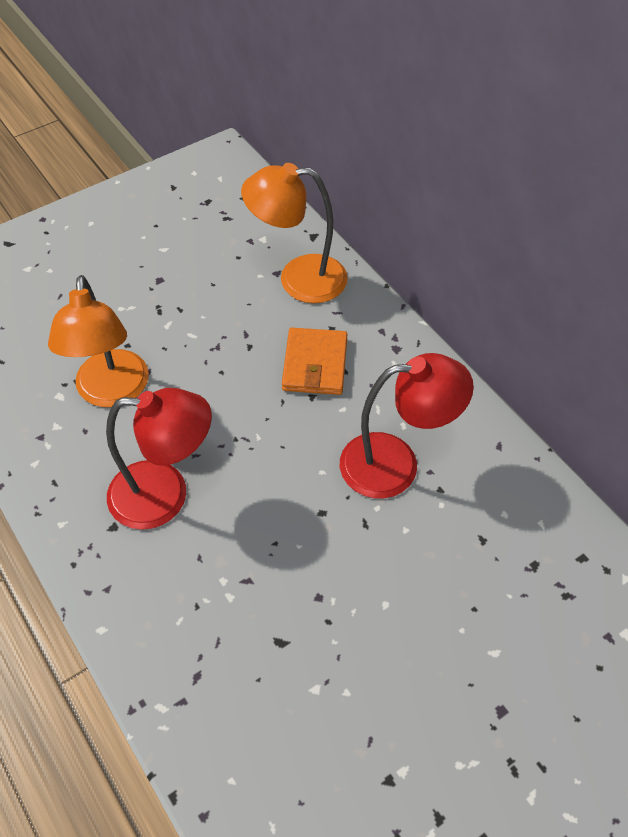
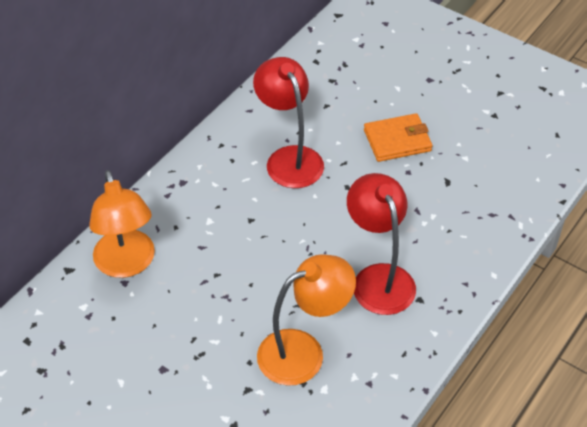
camera: 110 degrees left, 5 degrees down
orange wallet [282,328,348,395] -> orange wallet moved to [364,113,432,162]

